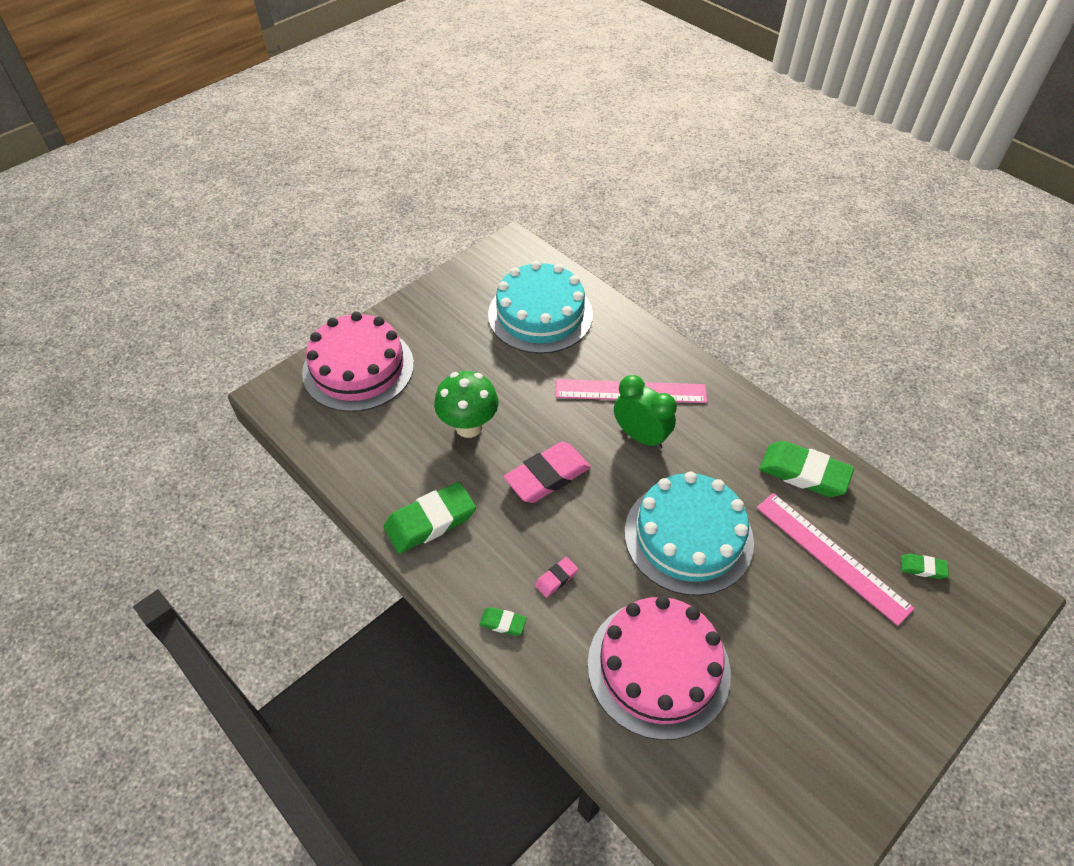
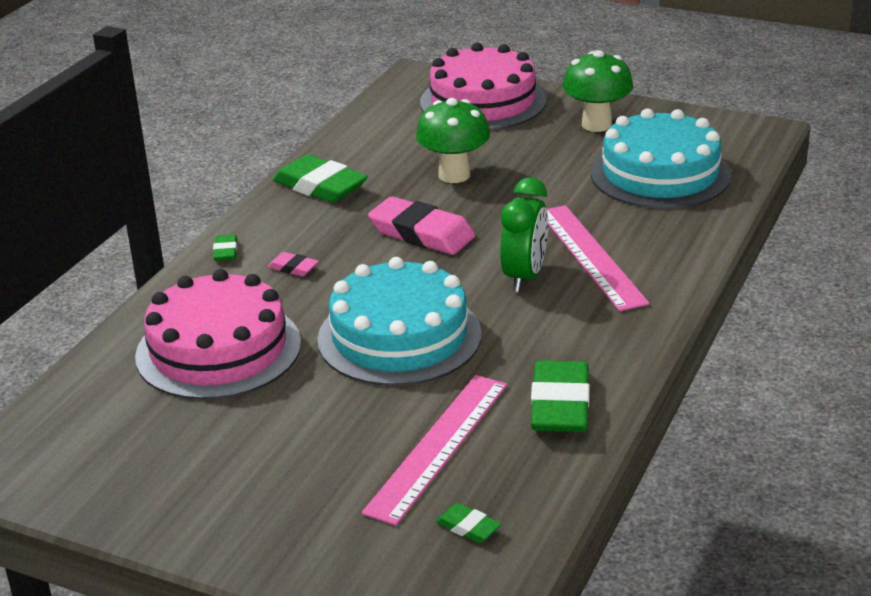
camera: 70 degrees right, 20 degrees down
green eraser [901,554,949,579] -> green eraser turned 45 degrees counterclockwise [436,503,501,543]
none -> green mushroom [563,50,633,132]

